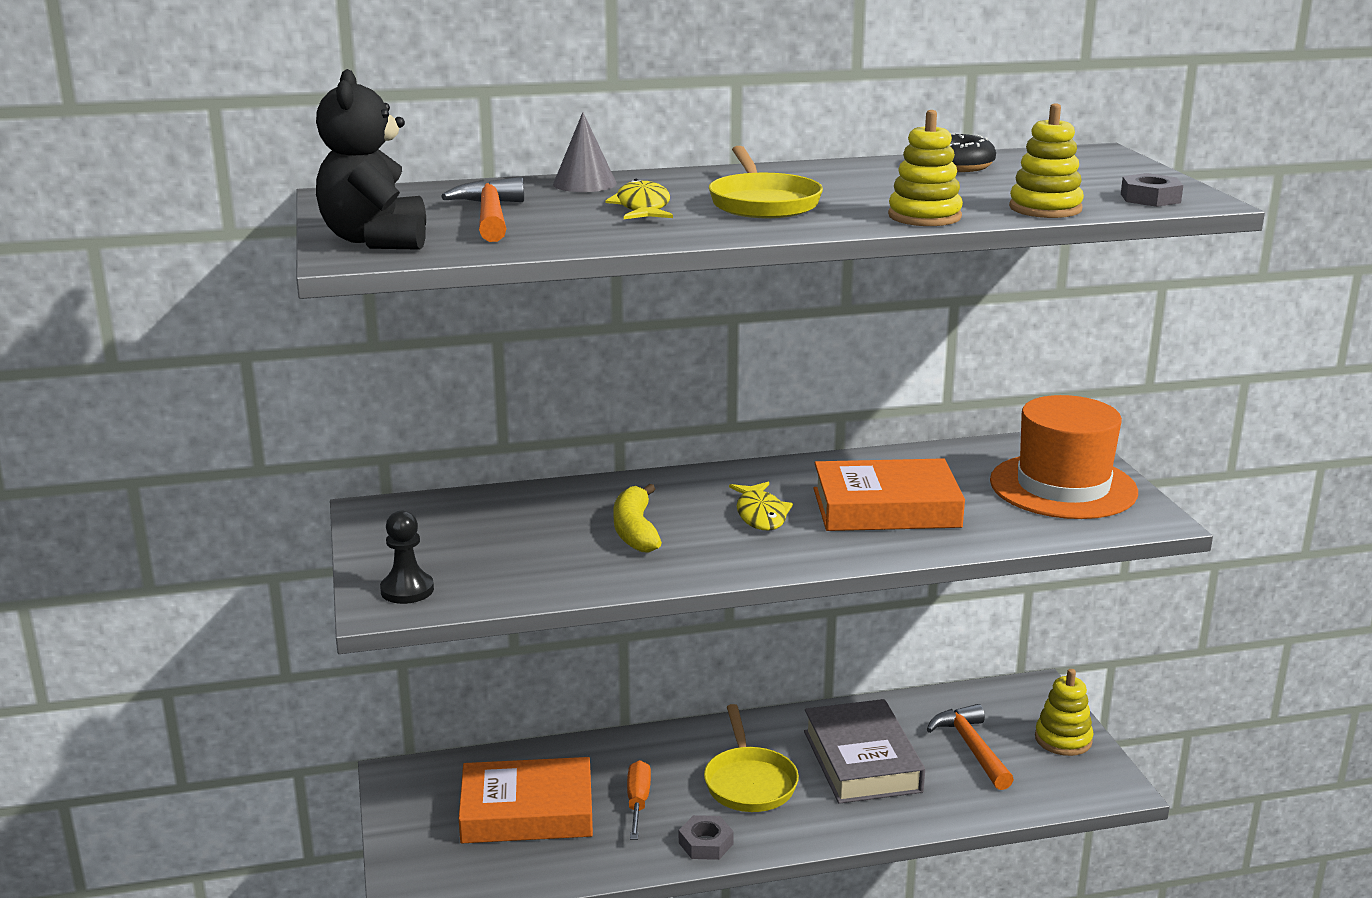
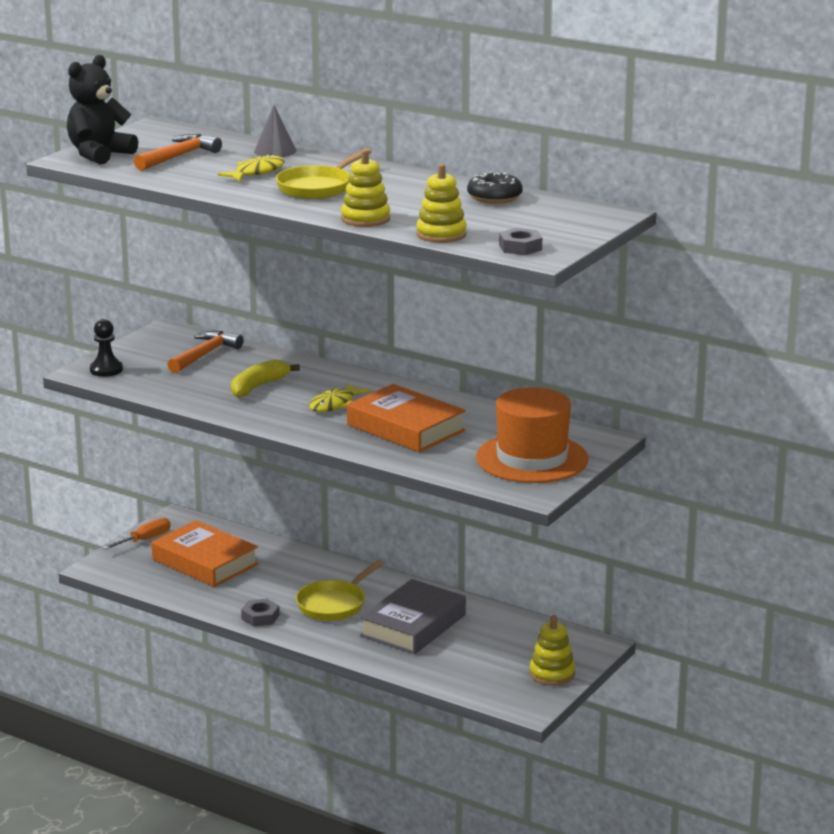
camera: 45 degrees right, 0 degrees up
orange screwdriver [627,760,651,840] -> orange screwdriver moved to [102,518,171,550]
orange hammer [927,704,1014,790] -> orange hammer moved to [167,331,243,373]

